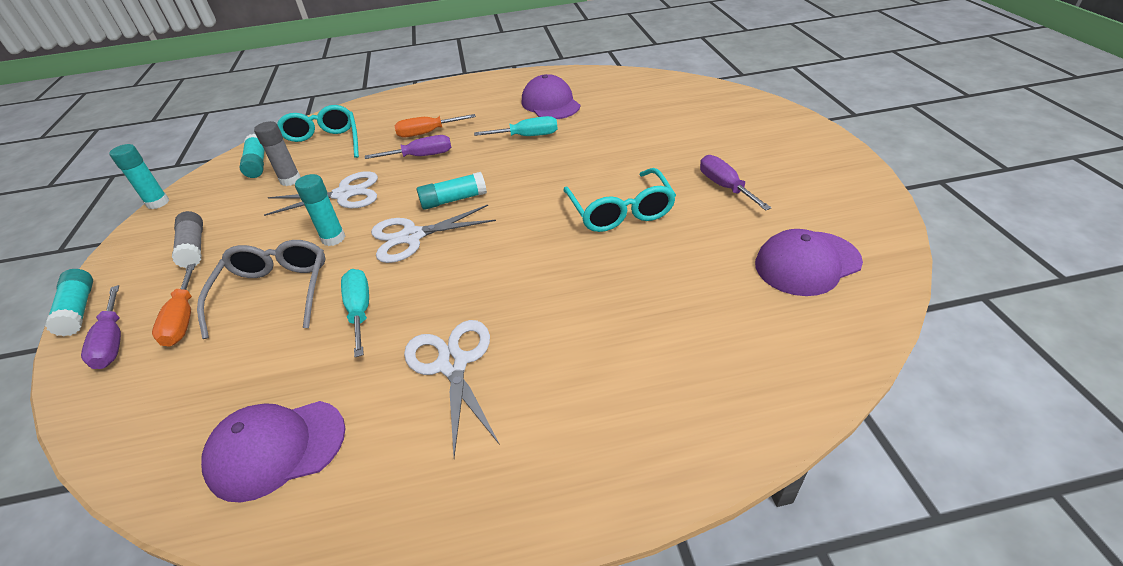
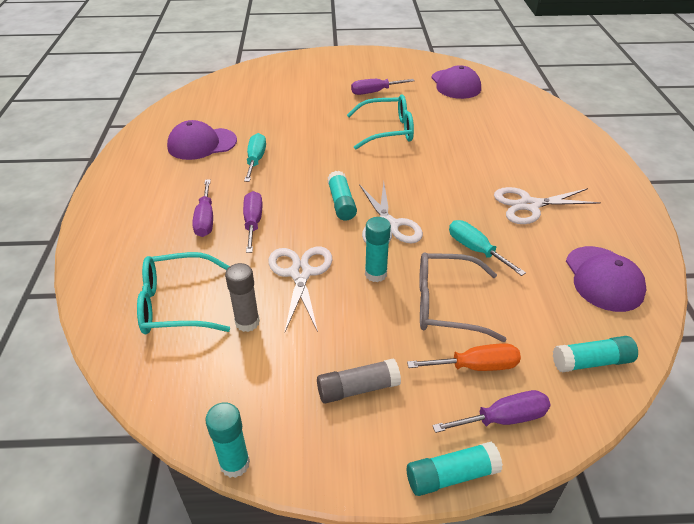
camera: 85 degrees left, 0 degrees up
turquoise glue stick [239,134,265,178] -> turquoise glue stick moved to [553,336,638,372]
turquoise screwdriver [341,269,369,357] -> turquoise screwdriver turned 60 degrees clockwise [449,220,526,276]
orange screwdriver [394,114,476,137] -> purple screwdriver [192,179,213,237]

